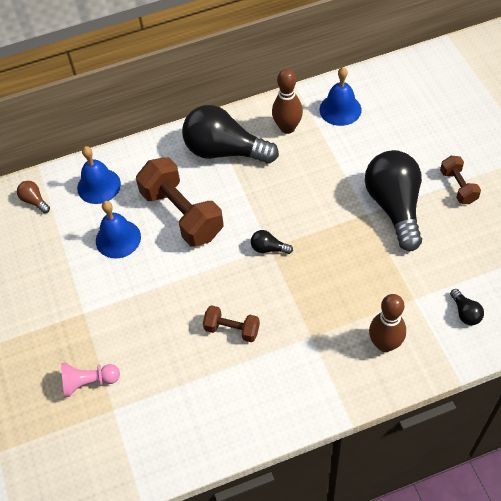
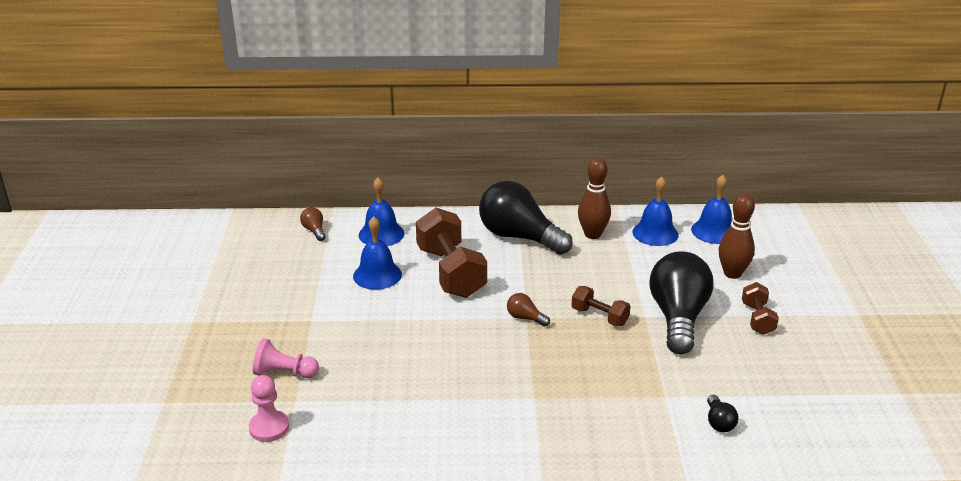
camera: 15 degrees right, 25 degrees down
brown dumbbell [203,305,260,342] -> brown dumbbell moved to [572,286,630,326]
black light bulb [251,230,293,254] -> brown light bulb [507,293,550,326]
brown bowling pin [369,294,406,352] -> brown bowling pin moved to [719,194,755,279]
none -> pink pawn [249,375,289,442]
none -> blue bell [691,175,732,244]

